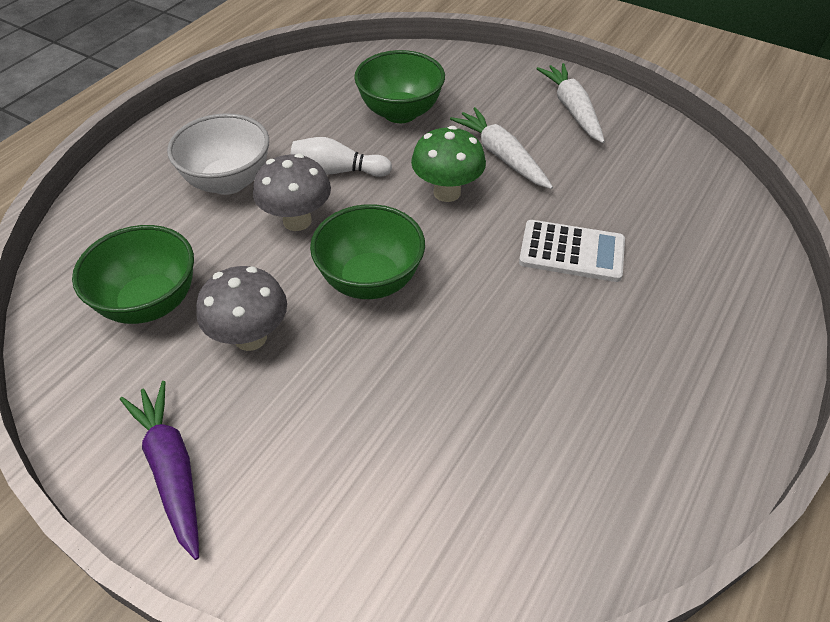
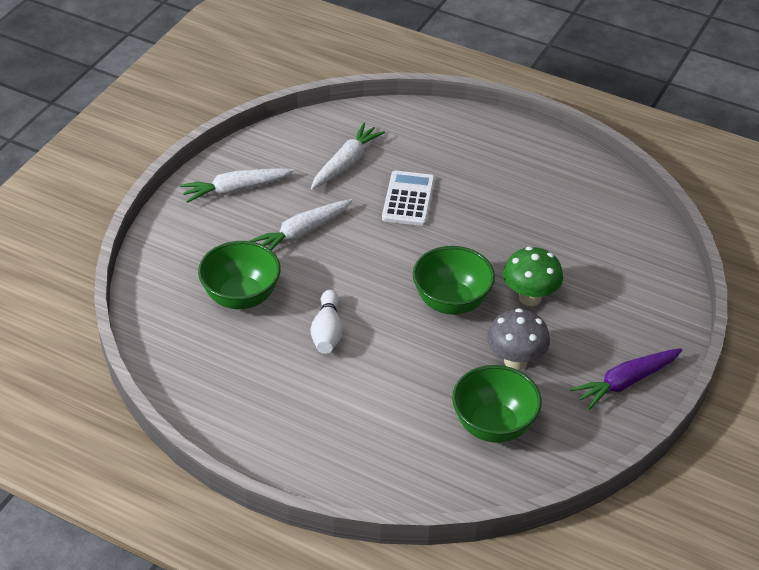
camera: 95 degrees left, 5 degrees down
white bowl [167,113,269,195] -> none
grey mushroom [253,154,331,231] -> none
green mushroom [411,126,486,202] -> green mushroom moved to [503,247,563,306]
none -> white carrot [311,123,385,189]

